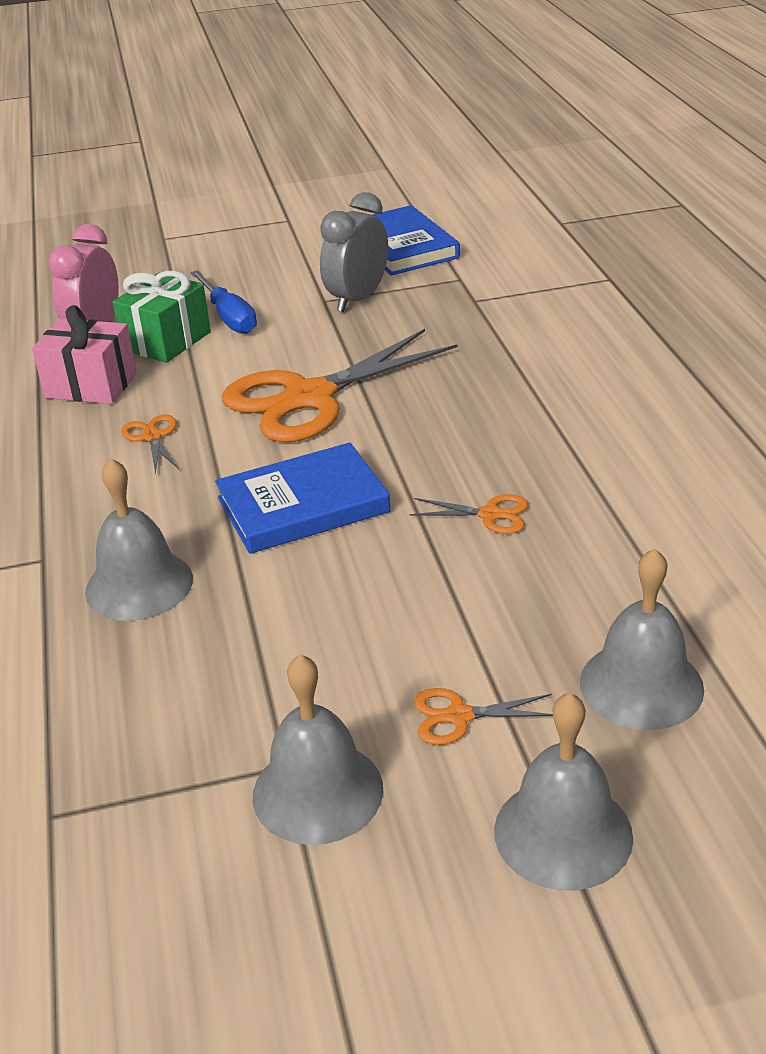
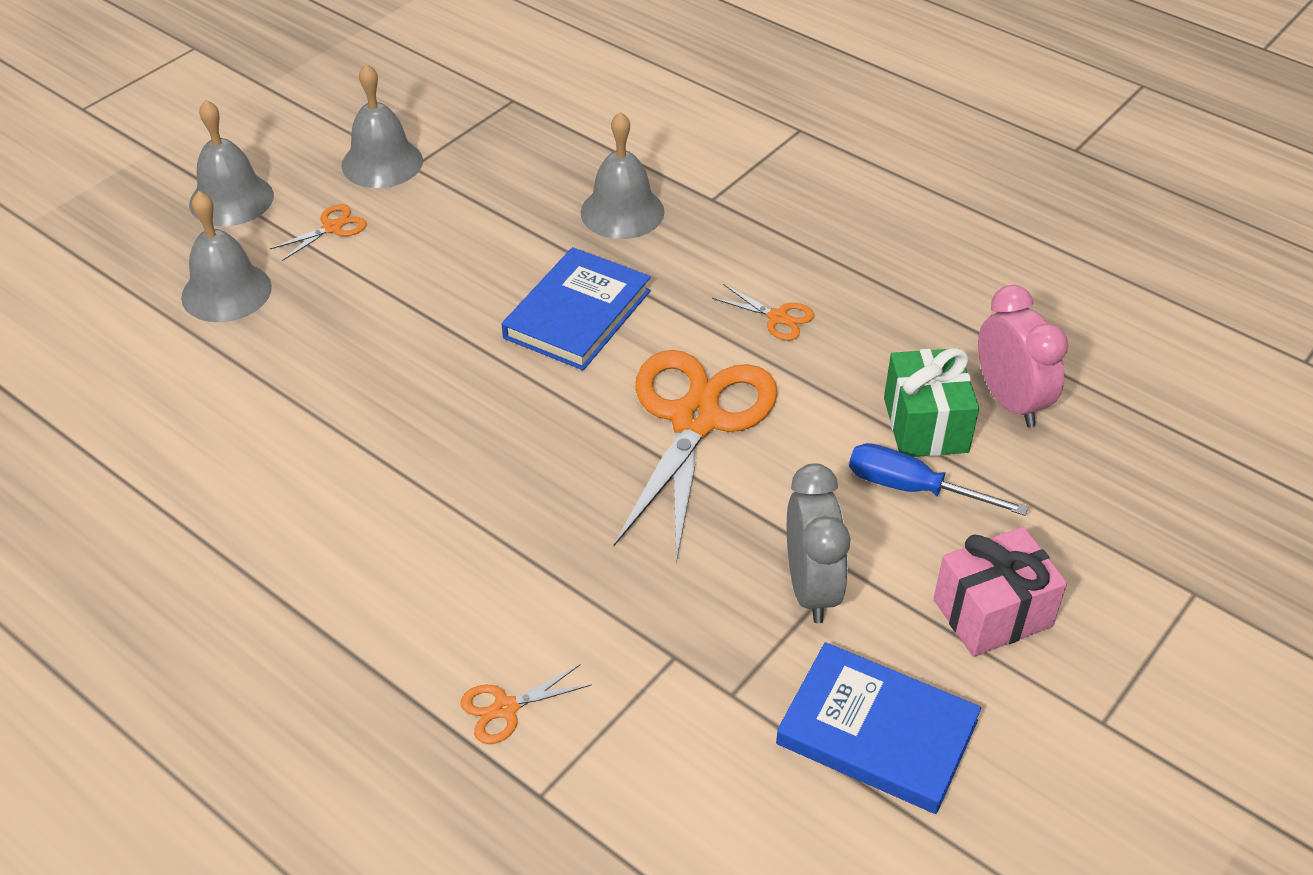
camera: 140 degrees right, 10 degrees up
pink gift [32,305,137,404] -> pink gift moved to [933,527,1067,657]
orange scissors [410,494,528,534] -> orange scissors moved to [461,664,592,744]

